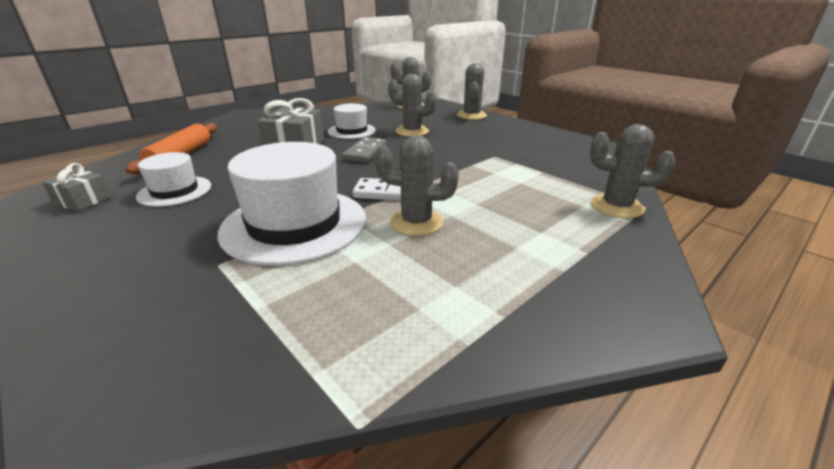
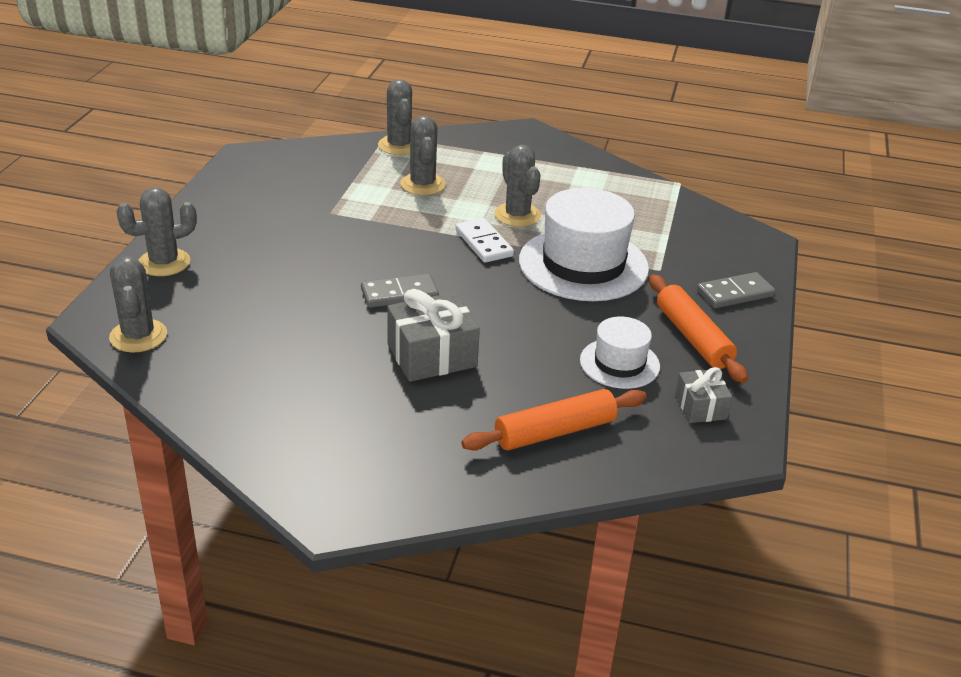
camera: 125 degrees left, 5 degrees up
white hat [328,103,376,139] -> none
grey cactus [388,74,436,137] -> grey cactus moved to [400,115,445,195]
none -> orange rolling pin [649,275,748,383]
none -> grey domino [697,272,775,308]

